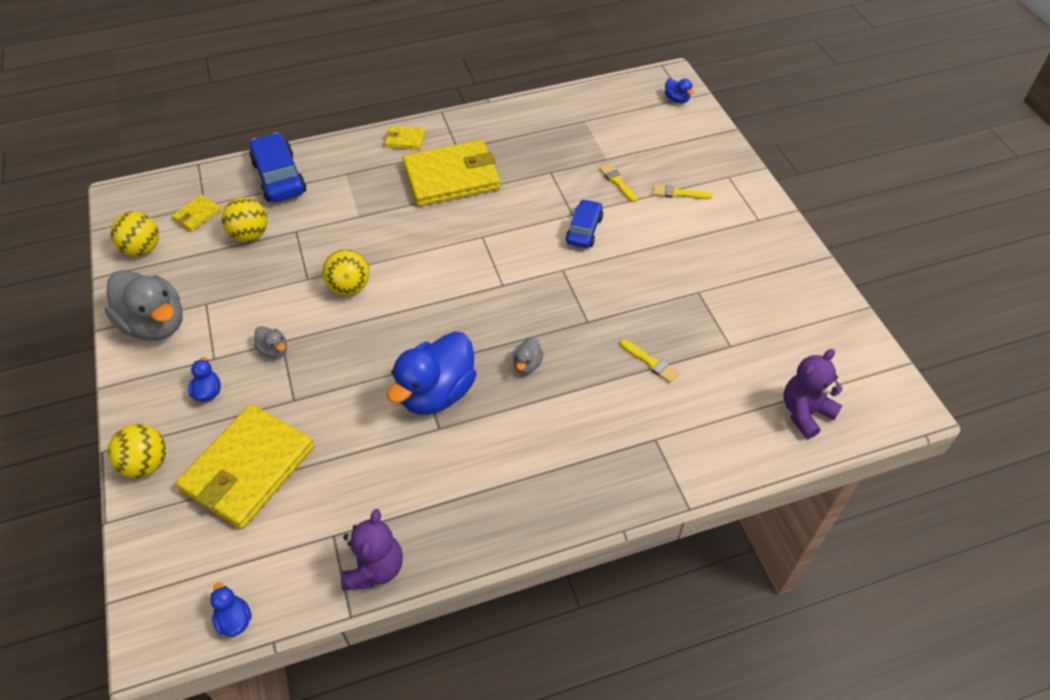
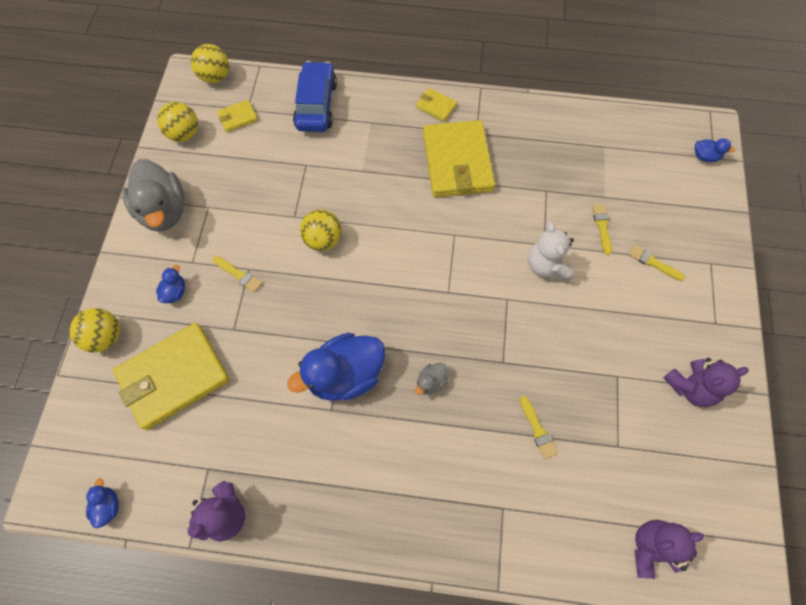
camera: 25 degrees right, 15 degrees up
yellow ball [222,197,268,242] -> yellow ball moved to [191,44,229,83]
grey duck [254,326,287,358] -> yellow brush [213,256,262,293]
yellow wallet [403,140,500,207] -> yellow wallet turned 75 degrees clockwise [423,120,495,197]
blue car [565,199,603,248] -> white teddy bear [528,221,574,279]
blue duck [665,79,694,104] -> blue duck turned 60 degrees counterclockwise [695,138,735,162]
none -> purple teddy bear [664,358,749,407]

